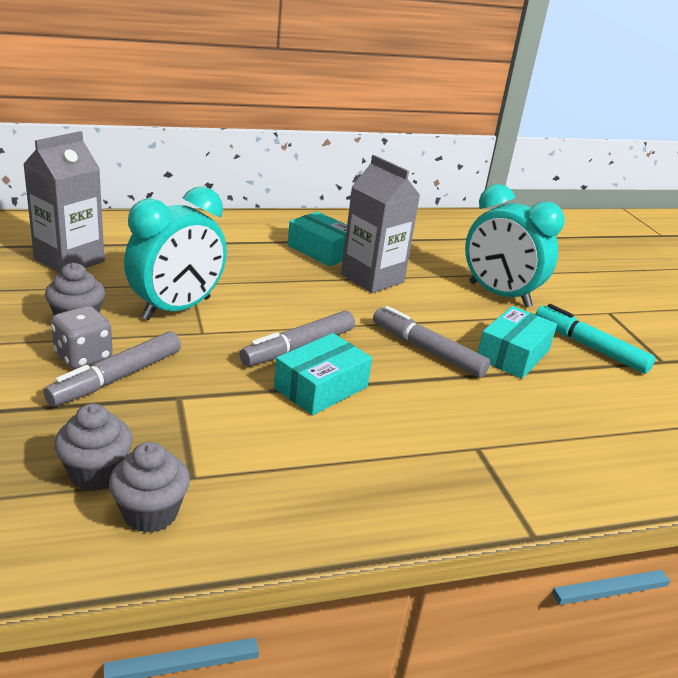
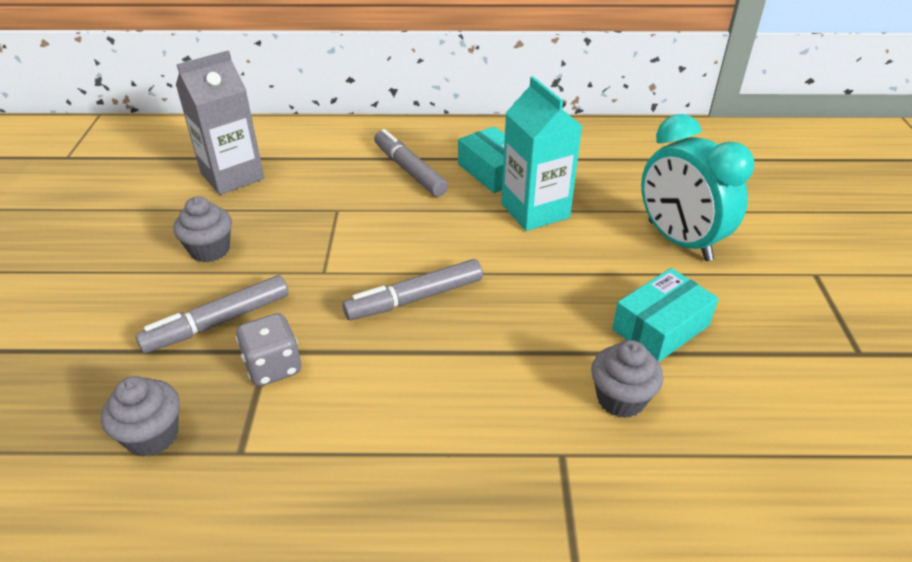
camera: 20 degrees right, 10 degrees up
grey dice [51,306,113,369] -> grey dice moved to [236,313,301,387]
grey cupcake [109,442,190,533] -> grey cupcake moved to [591,340,663,418]
turquoise clock [124,186,227,320] -> none
turquoise box [274,333,372,415] -> none
grey carton [341,155,420,293] -> turquoise carton [501,76,582,231]
grey marker [373,306,490,378] -> grey marker moved to [374,129,448,197]
turquoise marker [536,304,655,374] -> none

